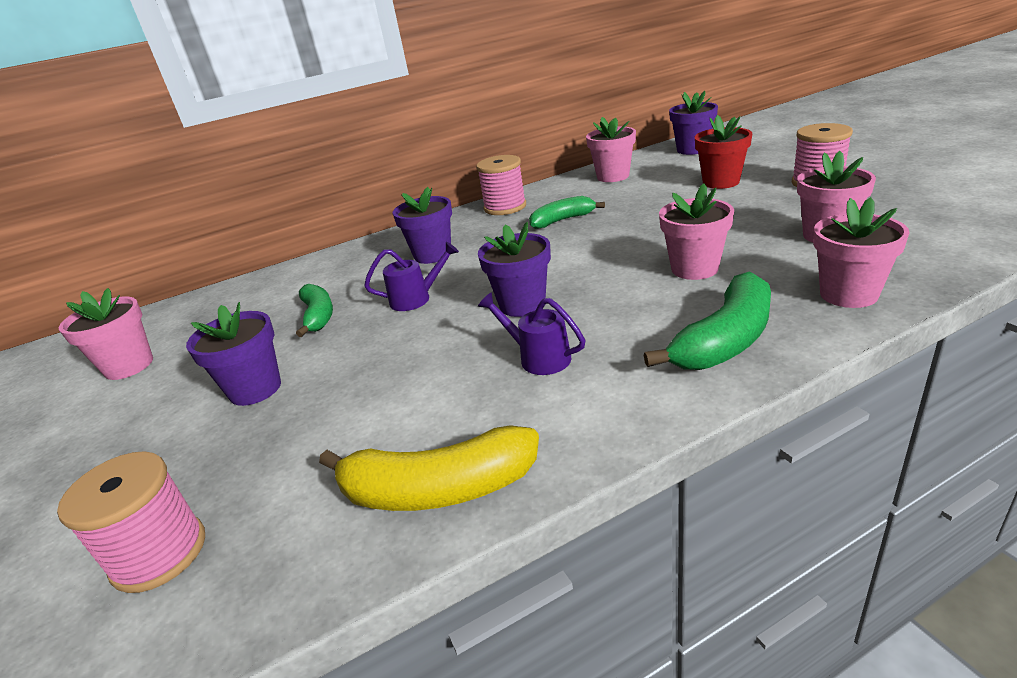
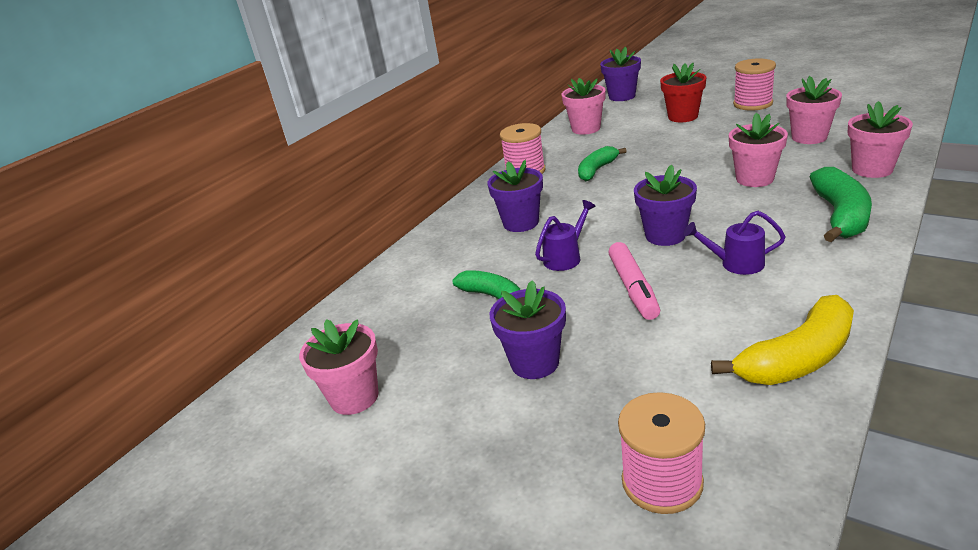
camera: 30 degrees left, 0 degrees up
none -> pink marker [608,242,660,320]

